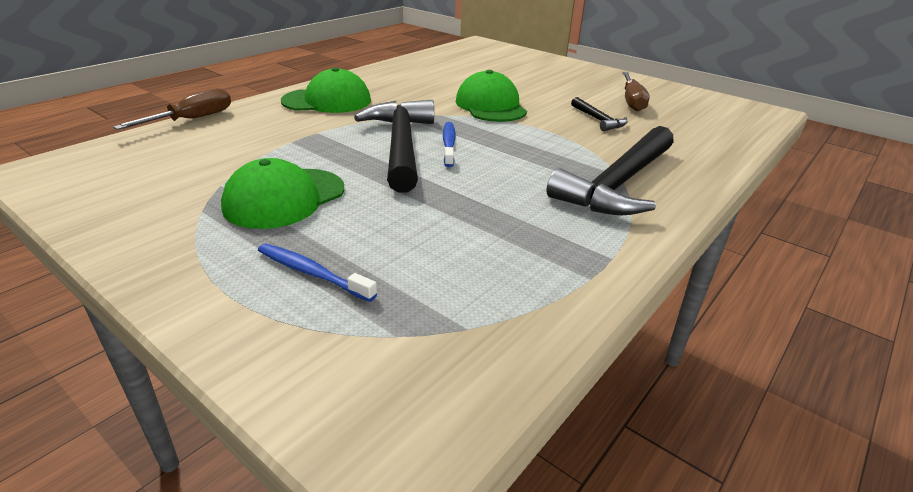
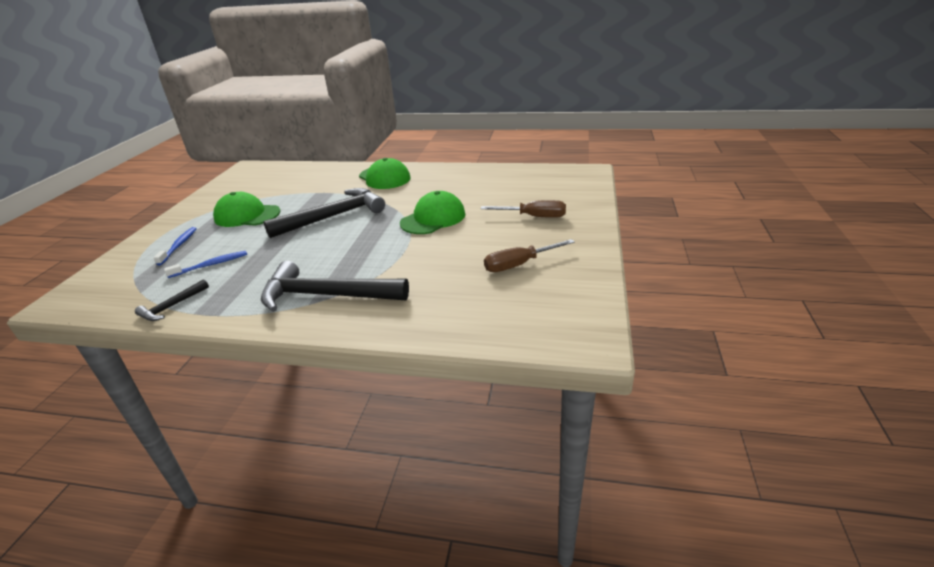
camera: 65 degrees right, 0 degrees up
brown screwdriver [113,88,231,130] -> brown screwdriver moved to [481,200,566,218]
blue toothbrush [443,122,456,167] -> blue toothbrush moved to [164,251,247,278]
black hammer [571,97,628,131] -> black hammer moved to [135,279,209,321]

